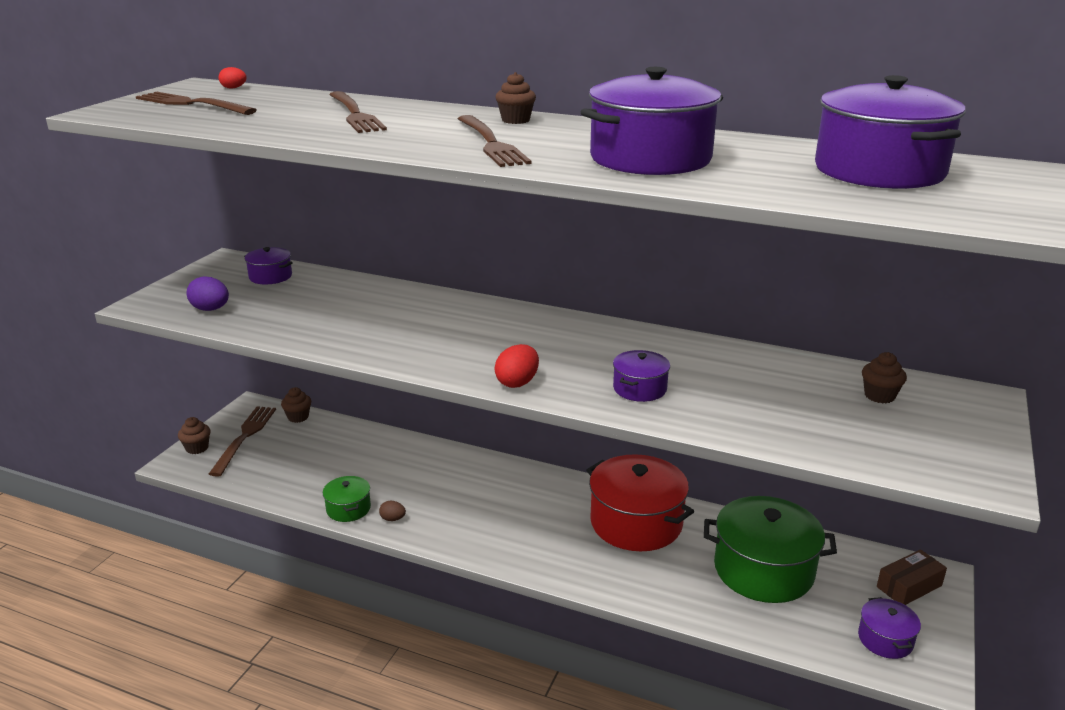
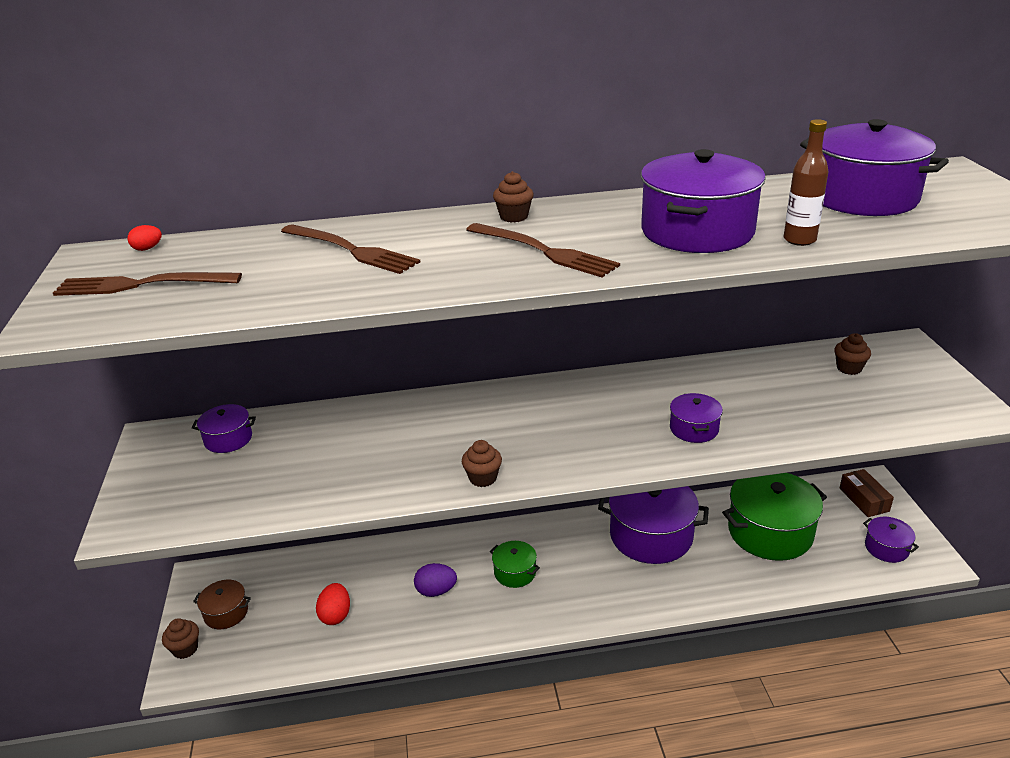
camera: 30 degrees left, 5 degrees up
purple egg [187,276,229,311] -> purple egg moved to [414,563,457,597]
brown fork [209,406,276,477] -> brown pot [193,580,251,629]
brown cupcake [281,387,311,423] -> brown cupcake moved to [462,440,502,487]
green pot [323,476,371,522] -> green pot moved to [490,541,540,588]
brown egg [379,501,406,521] -> none
red egg [494,344,539,388] -> red egg moved to [316,583,350,625]
red pot [586,454,694,551] -> purple pot [598,486,709,564]
brown box [877,549,947,605] -> brown box turned 45 degrees counterclockwise [839,469,894,517]
none -> brown bottle [784,119,828,246]

